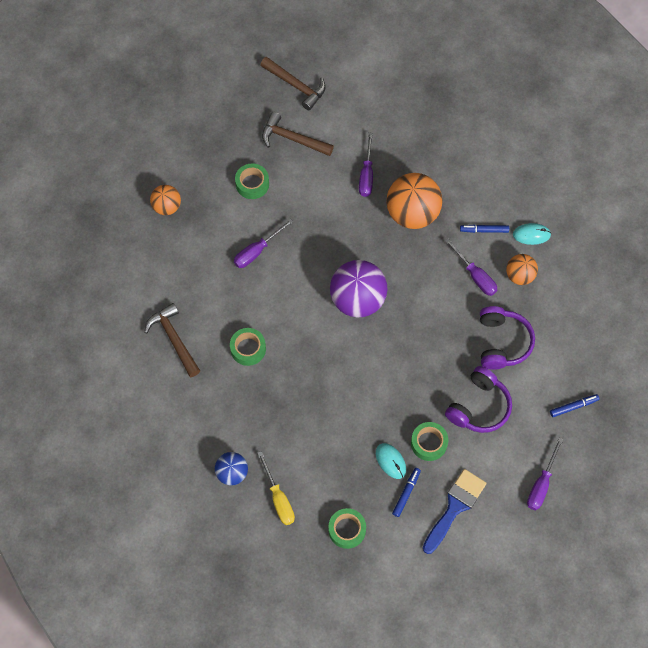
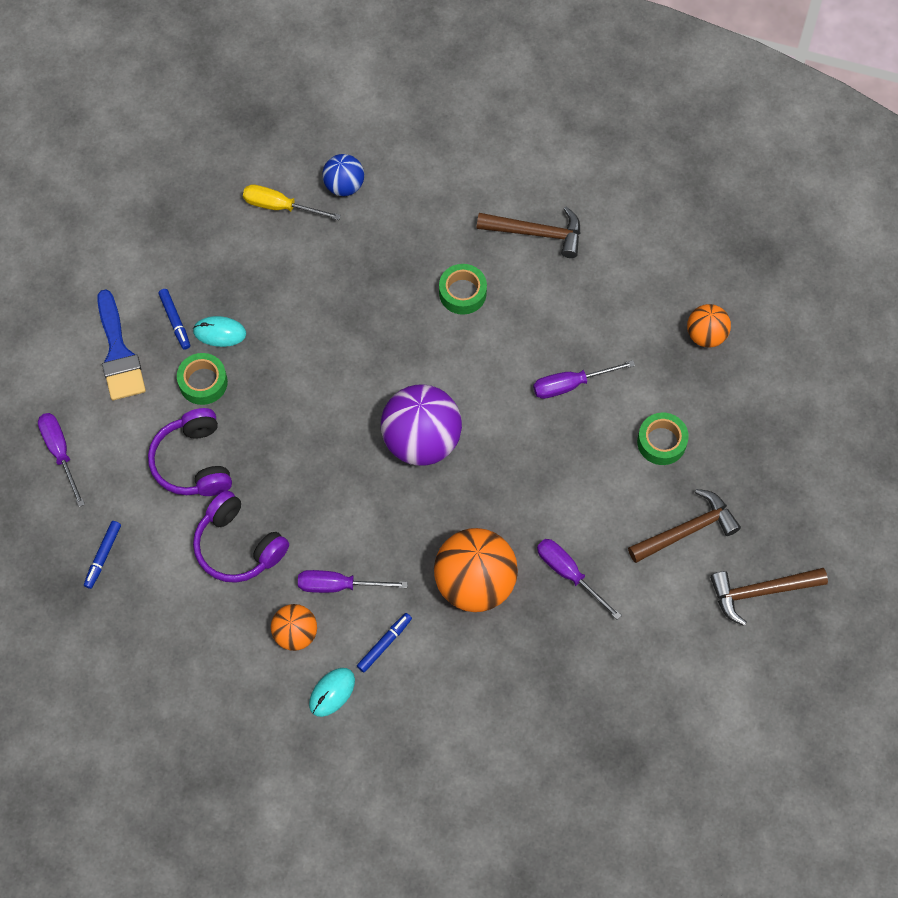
camera: 130 degrees right, 0 degrees up
purple screwdriver [234,219,293,268] -> purple screwdriver turned 105 degrees counterclockwise [533,360,635,399]
green tape [328,508,366,549] -> none

